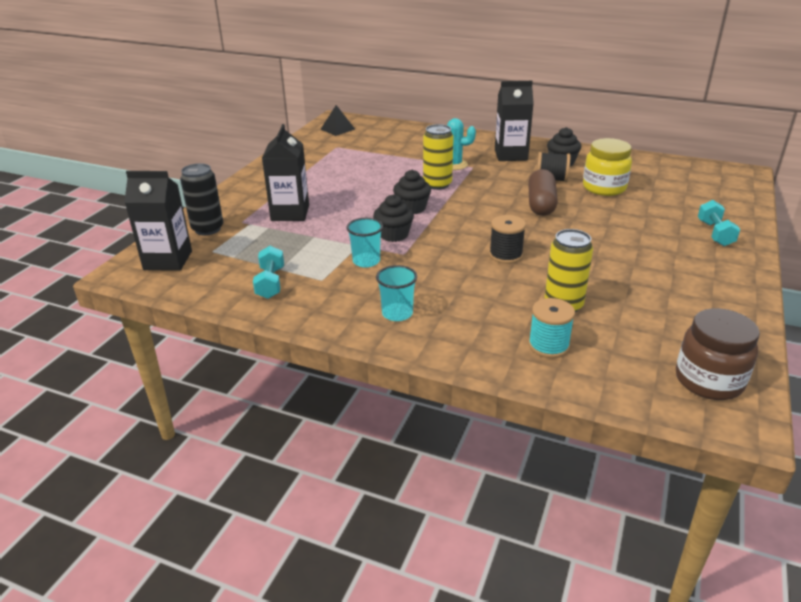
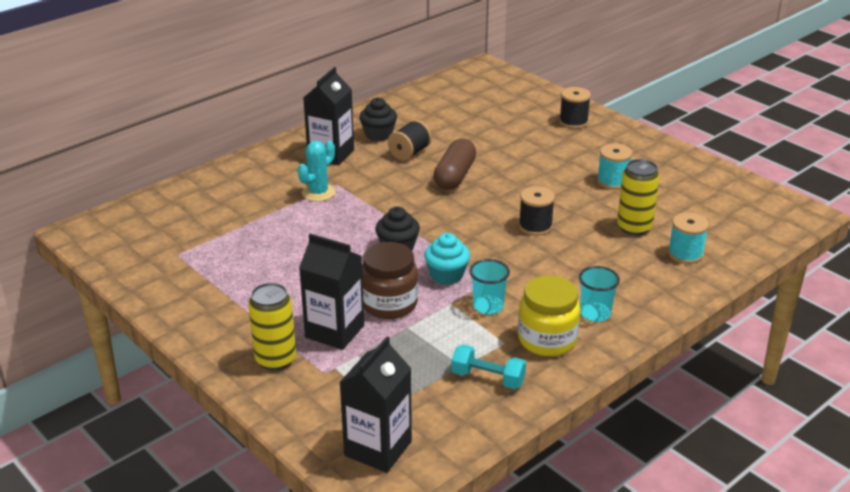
camera: 65 degrees left, 0 degrees up
black can [180,163,223,235] -> none
black pyramid [320,105,355,136] -> none
black cupcake [373,194,414,242] -> turquoise cupcake [424,233,470,285]
yellow can [423,124,454,190] -> yellow can moved to [248,283,296,370]
brown capsule [528,169,558,216] -> brown capsule turned 75 degrees clockwise [433,139,476,190]
yellow jar [583,138,632,196] -> yellow jar moved to [518,275,580,356]
brown jar [676,308,760,400] -> brown jar moved to [362,242,418,319]
turquoise dumbbell [698,200,740,246] -> black spool [559,87,591,129]
none -> turquoise spool [597,143,633,190]

